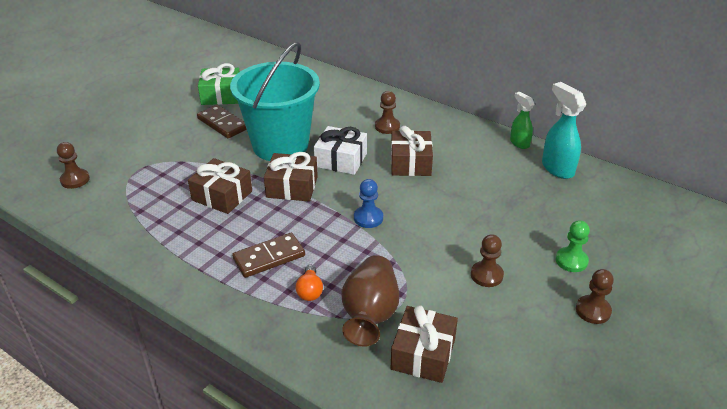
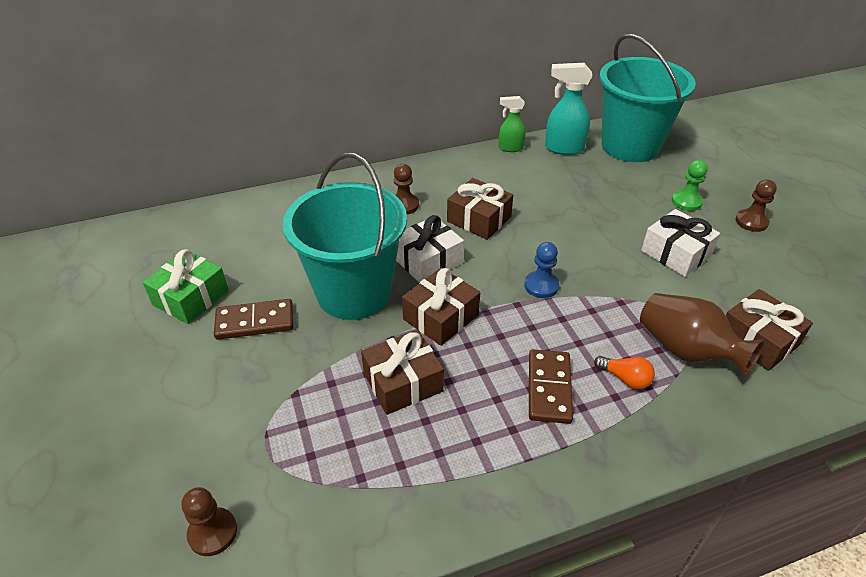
camera: 55 degrees left, 5 degrees up
brown pawn [471,234,504,287] -> white gift [641,209,720,277]
none -> turquoise bucket [600,34,696,162]

